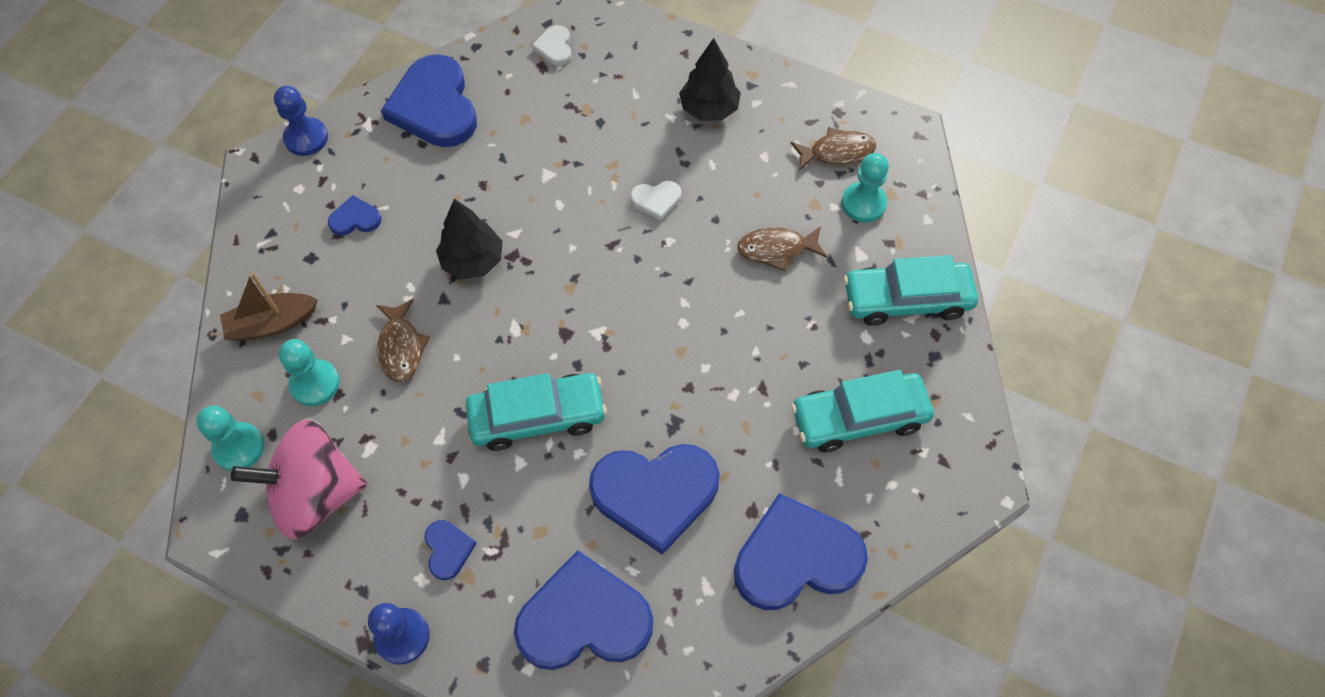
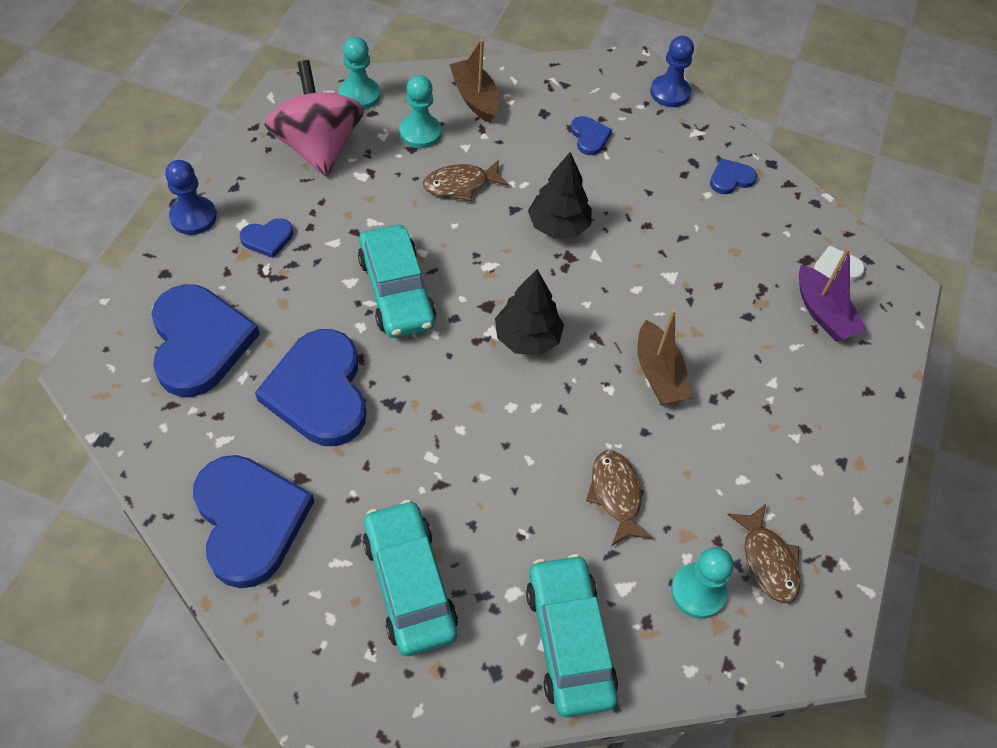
camera: 80 degrees right, 5 degrees down
blue heart [381,54,477,147] -> blue heart [710,158,757,194], size x0.45
white heart [631,181,681,221] -> brown boat [638,309,692,405]
black tree [679,38,741,121] -> black tree moved to [495,269,564,356]
none -> purple boat [799,247,867,341]

